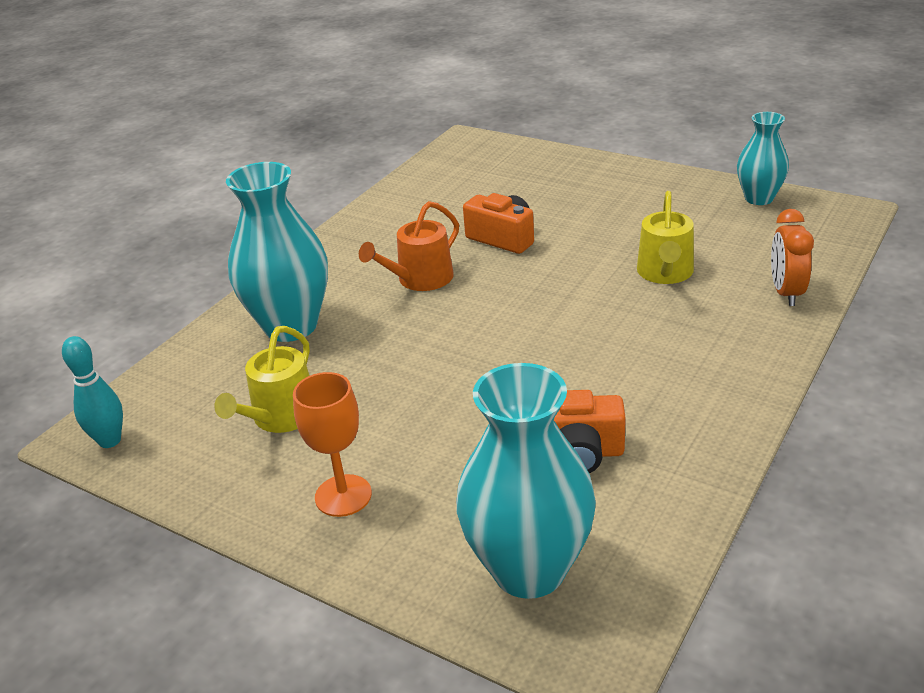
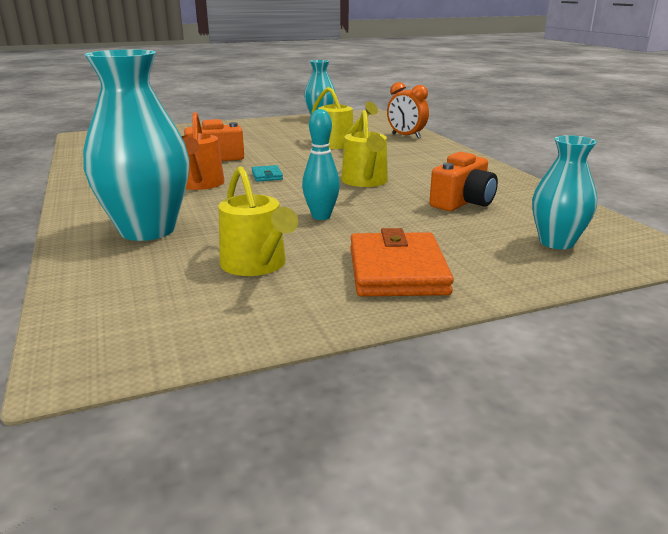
camera: 55 degrees left, 10 degrees down
turquoise bowling pin [62,336,123,448] -> turquoise bowling pin moved to [302,109,340,220]
orange goblet [293,372,372,517] -> orange wallet [350,228,454,297]
turquoise vase [456,363,596,599] -> turquoise vase [532,135,597,249], size x0.59
none -> turquoise wallet [252,165,283,182]
none -> yellow watering can [341,110,388,187]

